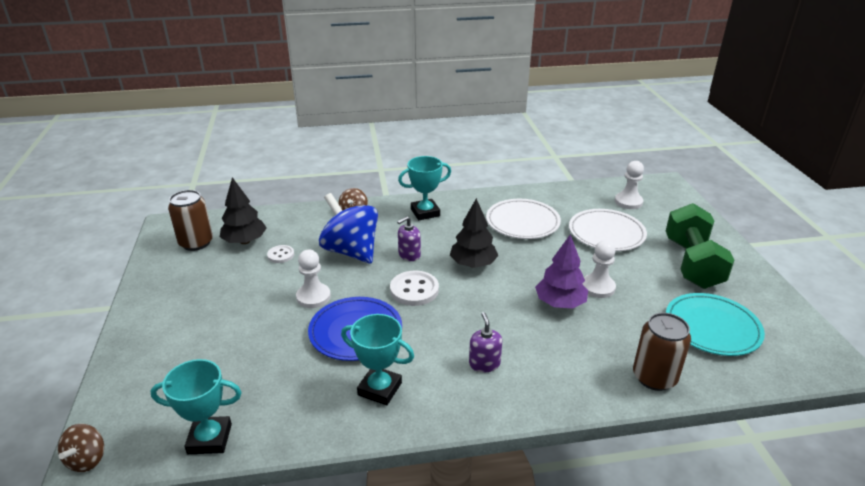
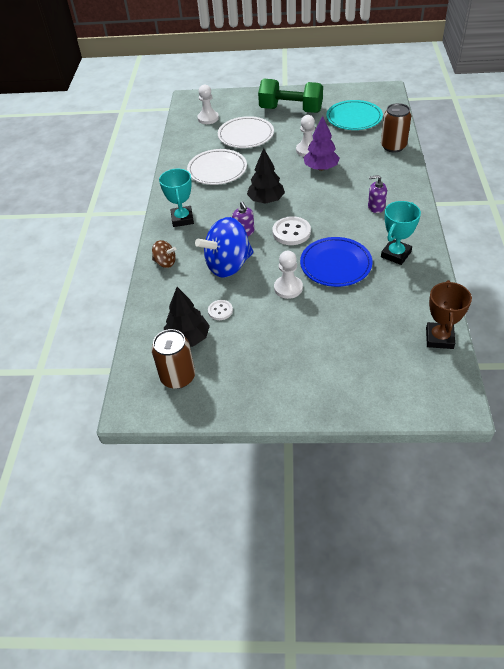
camera: 75 degrees left, 15 degrees up
brown spinning top [58,424,104,472] -> none
turquoise trophy [151,359,242,454] -> brown trophy [426,280,472,349]

